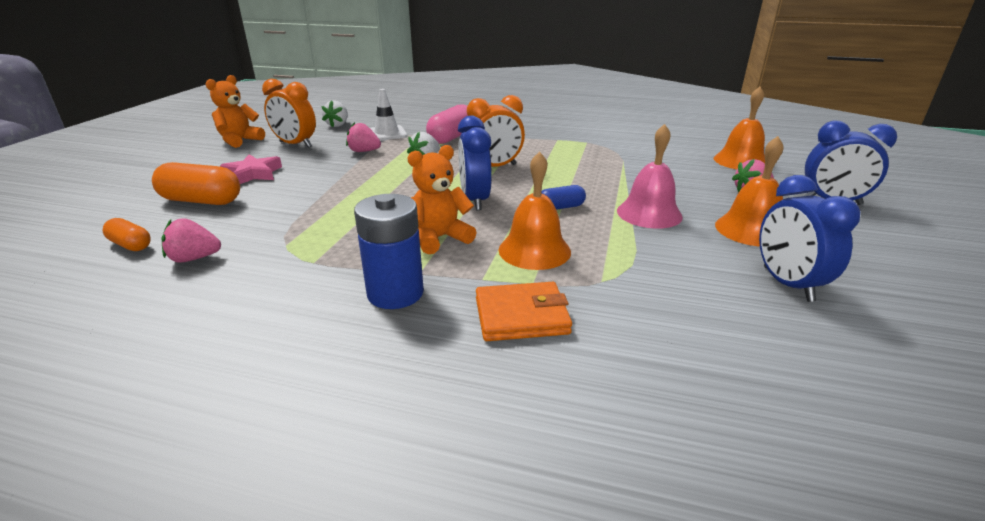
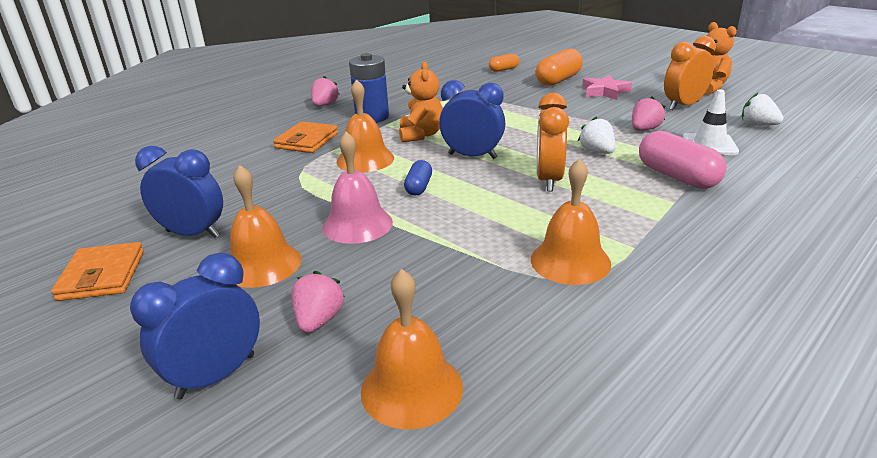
camera: 120 degrees right, 0 degrees up
pink strawberry [162,218,221,263] -> pink strawberry moved to [311,76,340,106]
none -> orange wallet [51,242,144,301]
none -> orange bell [531,158,611,285]

